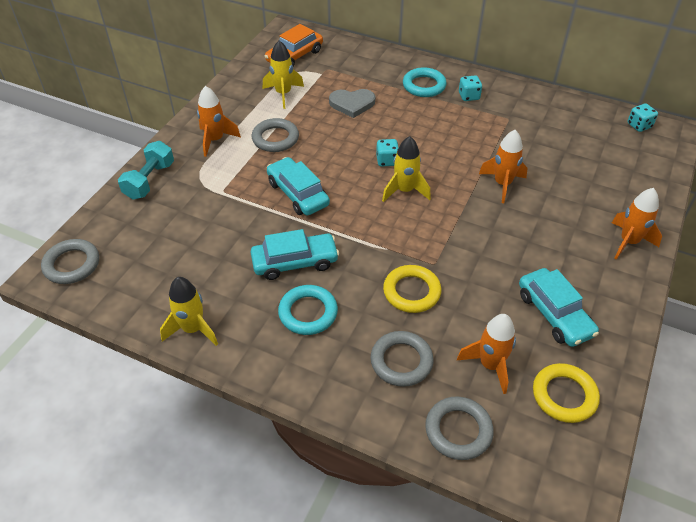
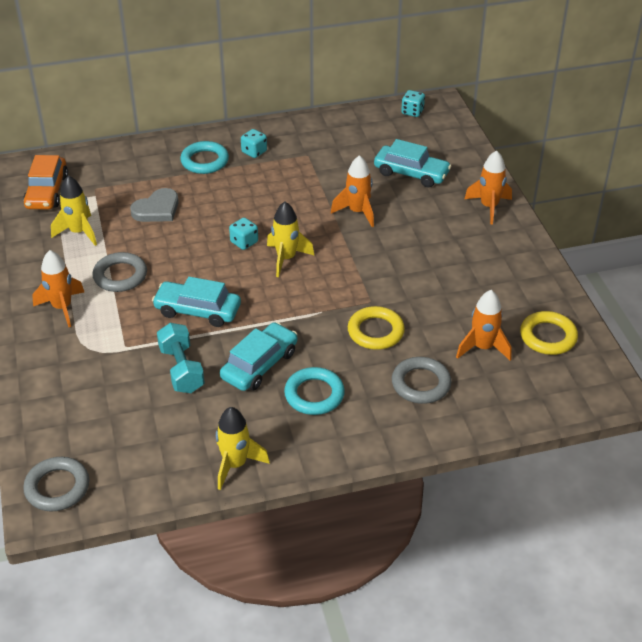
camera: 40 degrees left, 5 degrees down
turquoise dumbbell [118,141,174,200] -> turquoise dumbbell moved to [157,323,205,393]
grey ring [425,396,494,460] -> none
turquoise car [519,268,599,347] -> turquoise car moved to [374,139,451,187]

